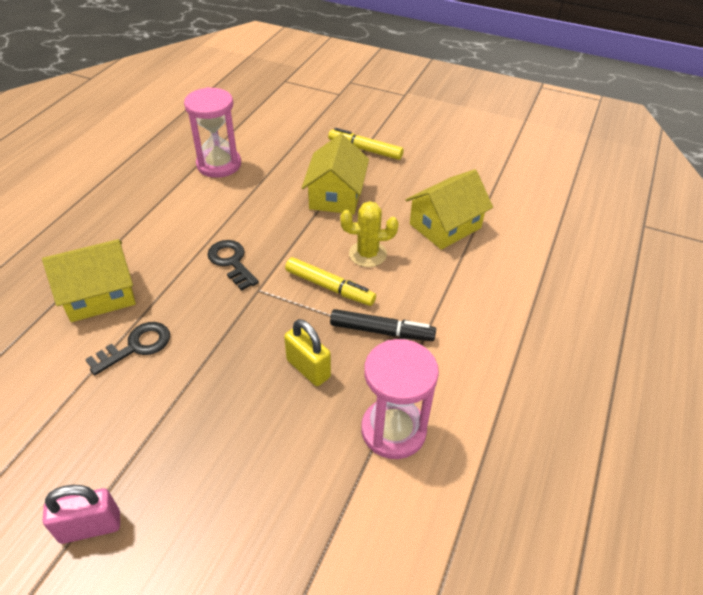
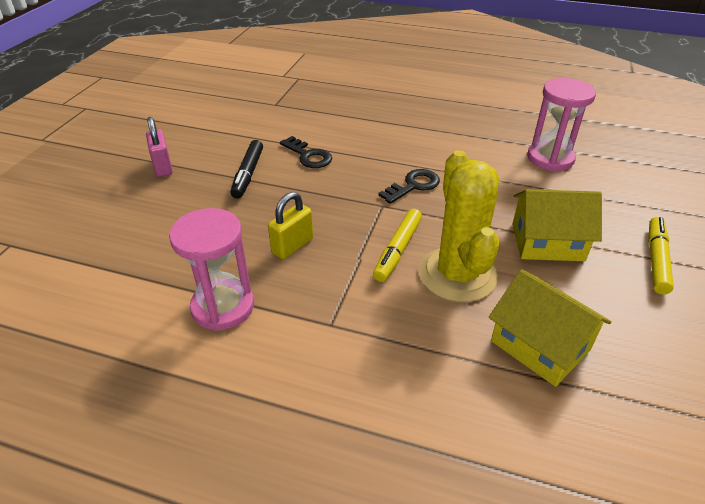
camera: 85 degrees right, 5 degrees down
yellow house [42,239,136,322] -> none
black marker [330,309,436,341] -> black marker moved to [230,140,263,199]
yellow cactus [340,201,398,267] -> yellow cactus [419,150,499,302], size x1.78

